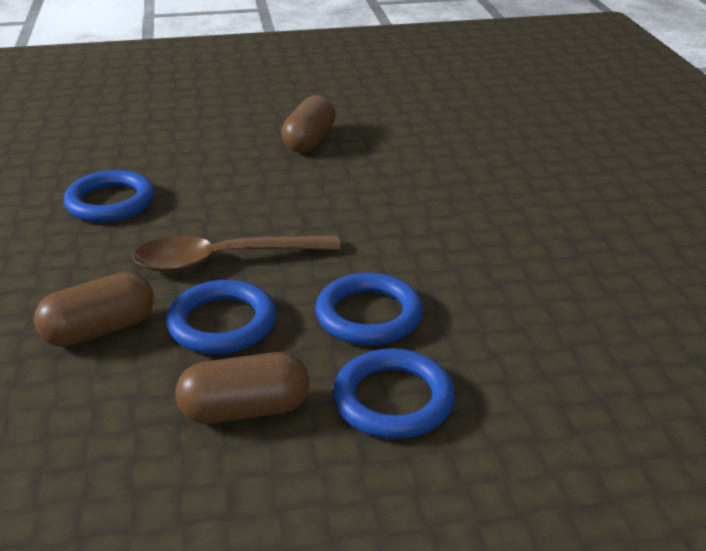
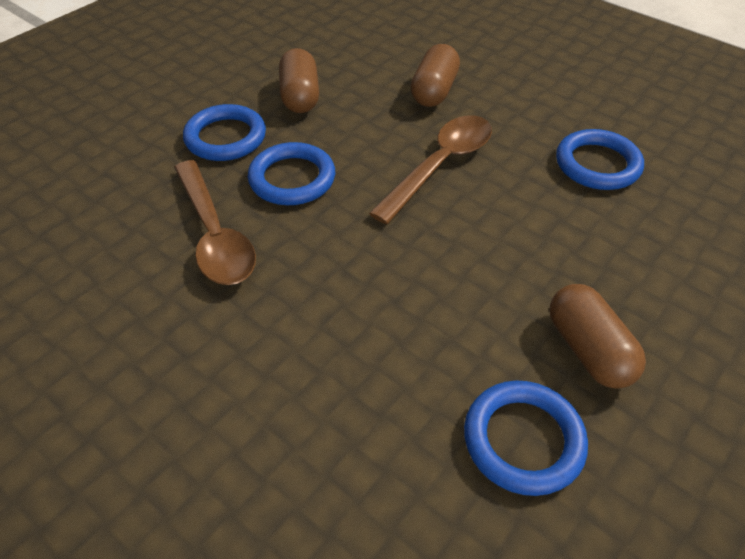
camera: 140 degrees right, 15 degrees up
blue ring [166,280,276,354] -> blue ring moved to [464,380,588,496]
brown capsule [175,352,309,424] -> brown capsule turned 45 degrees counterclockwise [279,48,319,113]
none -> brown spoon [174,160,256,285]

